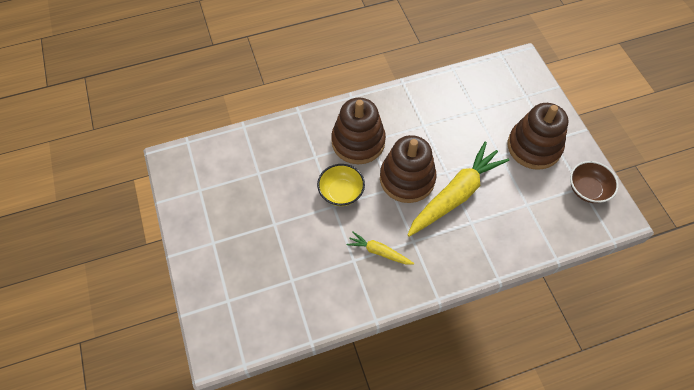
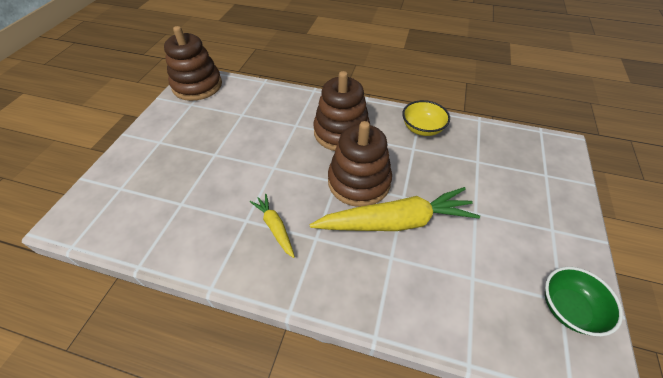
camera: 35 degrees right, 10 degrees down
yellow bowl [317,164,365,206] -> yellow bowl moved to [402,100,450,136]
brown stacking toy [508,103,568,170] -> brown stacking toy moved to [164,26,222,101]
brown bowl [570,161,619,203] -> green bowl [545,267,623,336]

